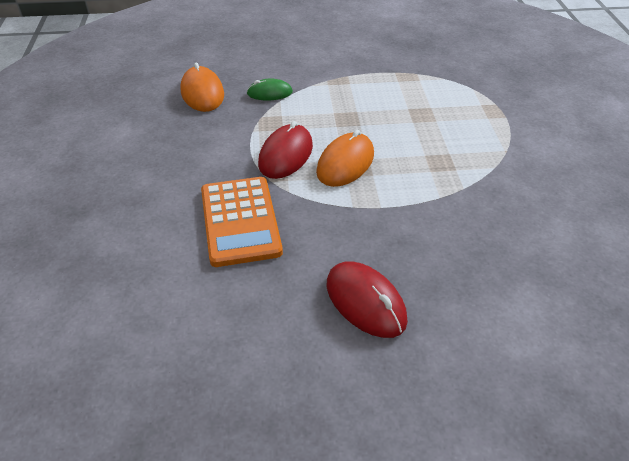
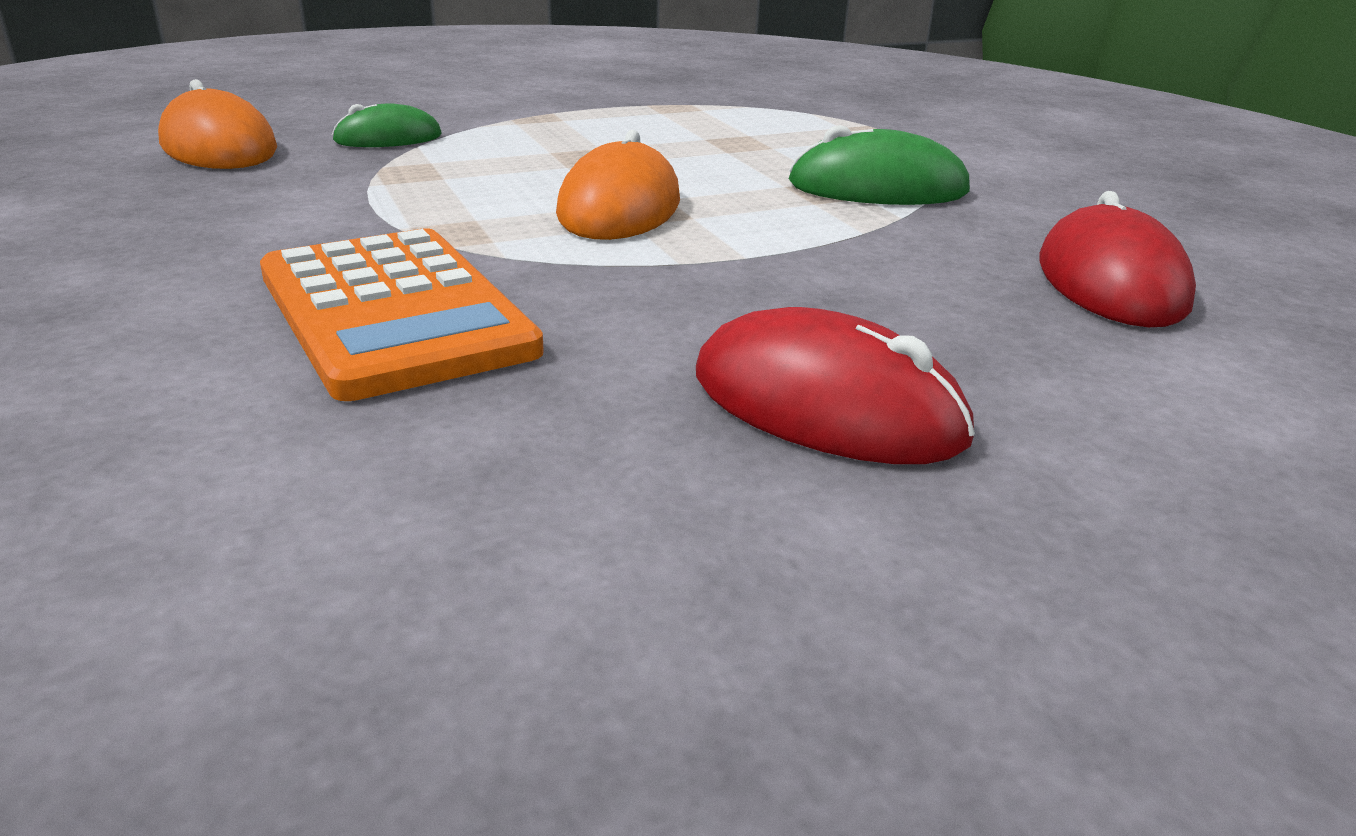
camera: 20 degrees left, 15 degrees down
red mouse [258,121,313,179] -> red mouse moved to [1039,191,1196,327]
none -> green mouse [789,125,970,205]

